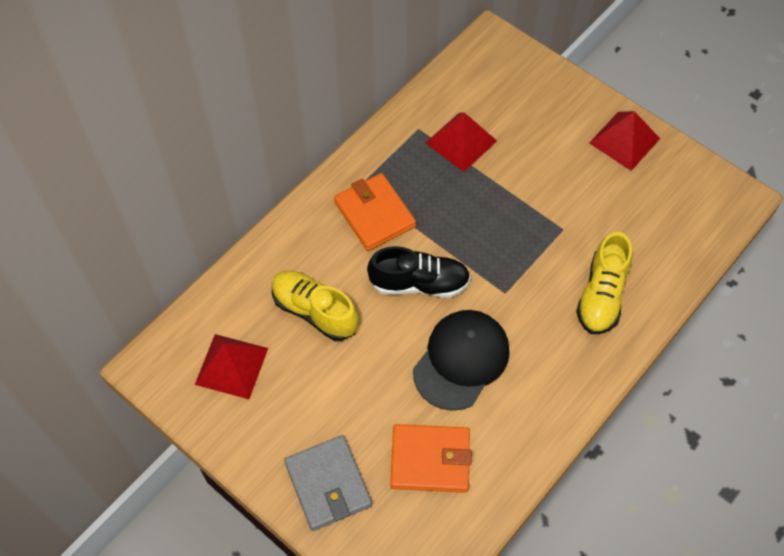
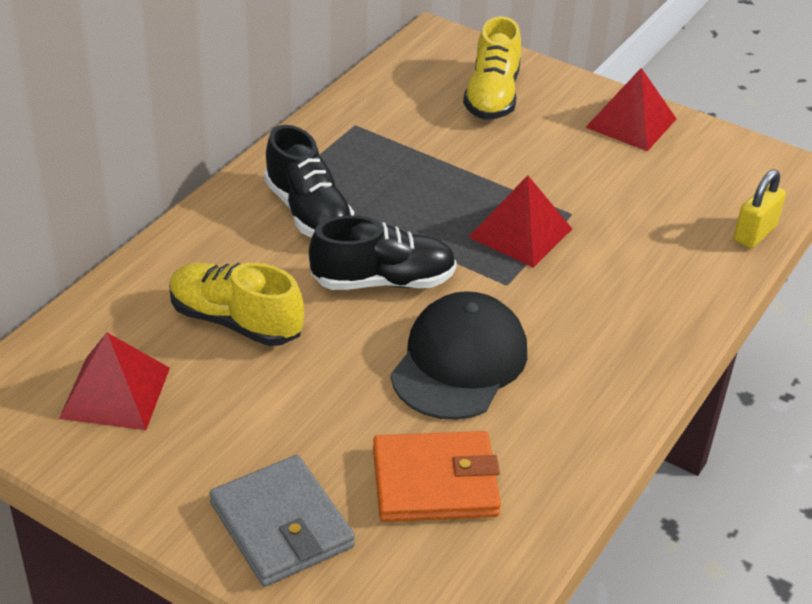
camera: 10 degrees left, 20 degrees down
orange wallet [334,173,416,251] -> black shoe [264,125,354,238]
red pyramid [426,112,497,172] -> red pyramid moved to [469,175,572,268]
yellow shoe [576,232,632,334] -> yellow shoe moved to [463,16,521,120]
none -> yellow padlock [733,169,786,249]

